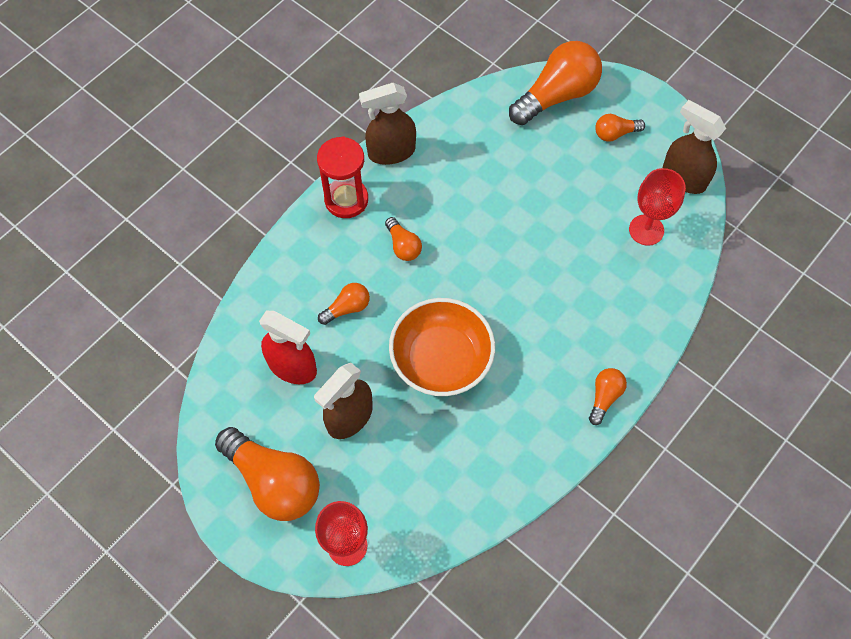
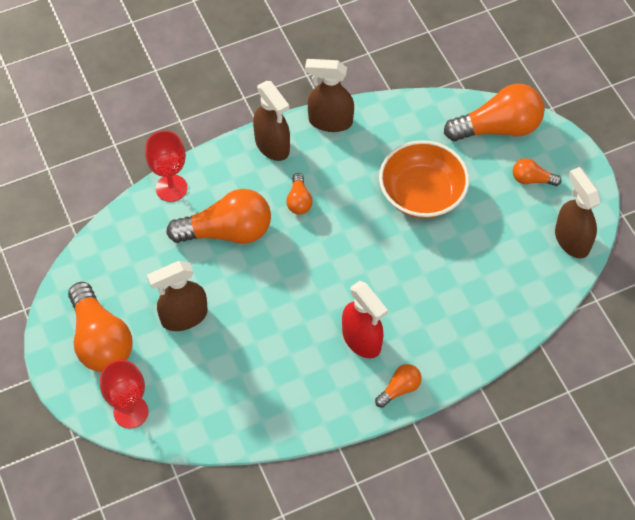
camera: 25 degrees right, 5 degrees down
red spray bottle [259,311,317,384] -> red spray bottle moved to [342,281,388,358]
red hourglass [317,136,368,218] -> brown spray bottle [253,81,290,161]
orange light bulb [318,283,370,325] -> orange light bulb [166,189,271,244], size x2.06
orange bowl [389,298,495,396] -> orange bowl moved to [379,140,469,219]
red goblet [629,168,686,246] -> red goblet moved to [145,131,187,202]

